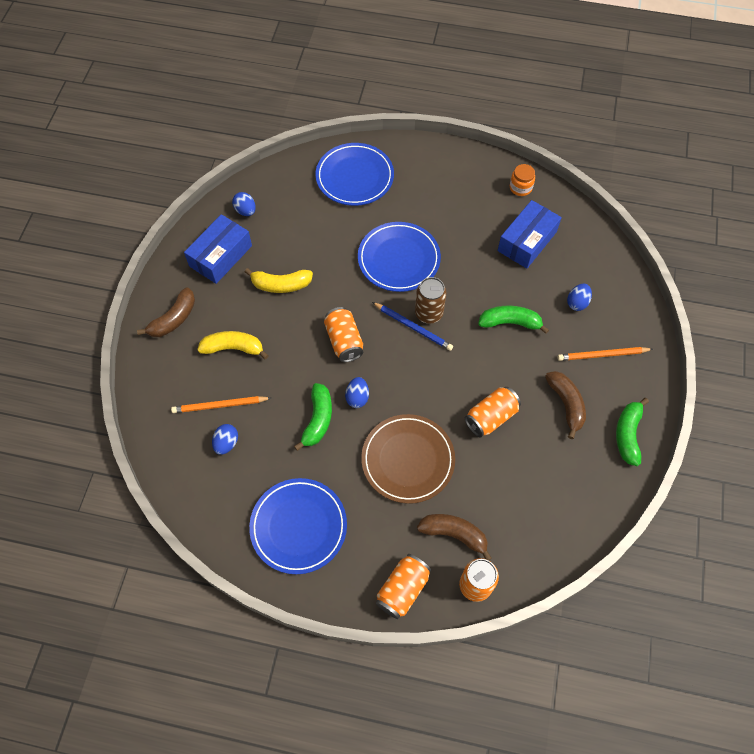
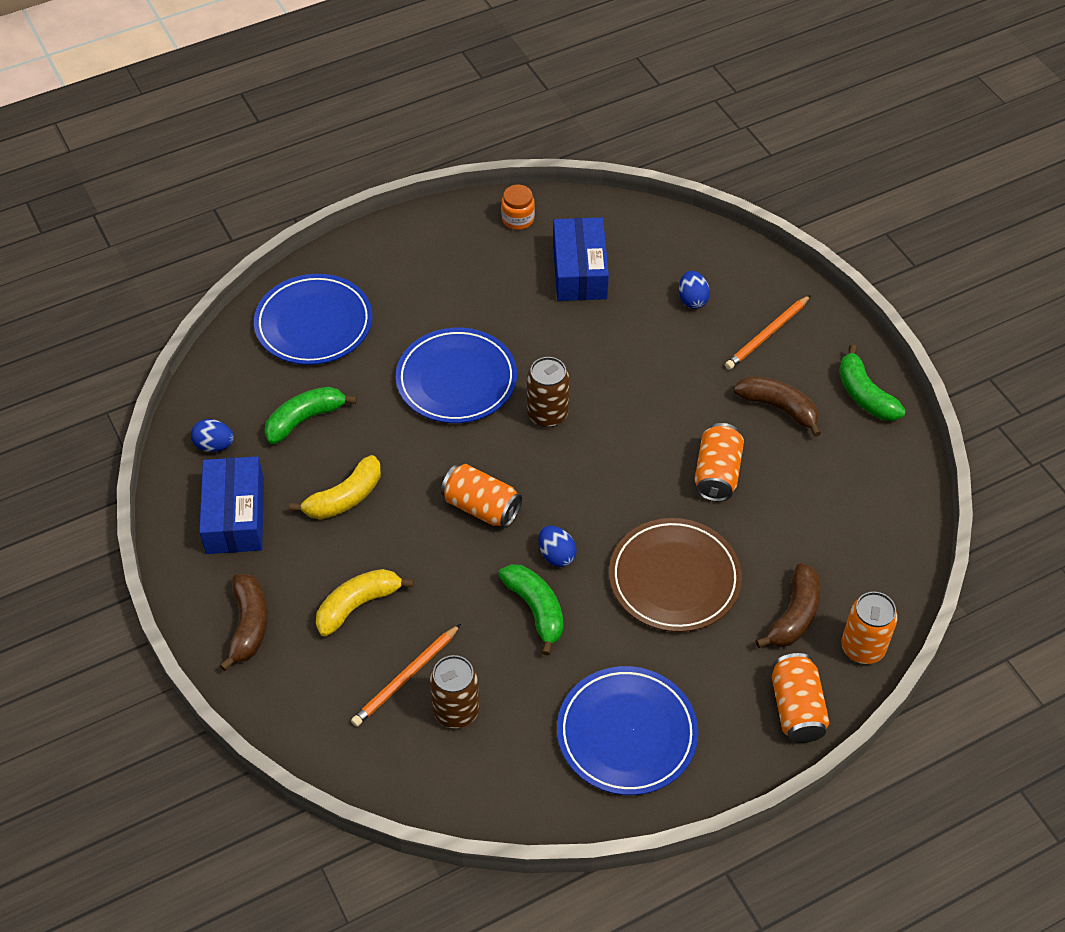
camera: 40 degrees left, 10 degrees down
blue egg [212,424,238,455] -> brown can [430,655,479,728]
blue pencil [372,302,453,351] -> none
brown banana [417,514,492,560] -> brown banana turned 135 degrees clockwise [755,563,820,648]
green banana [478,306,549,334] -> green banana moved to [264,387,357,444]

